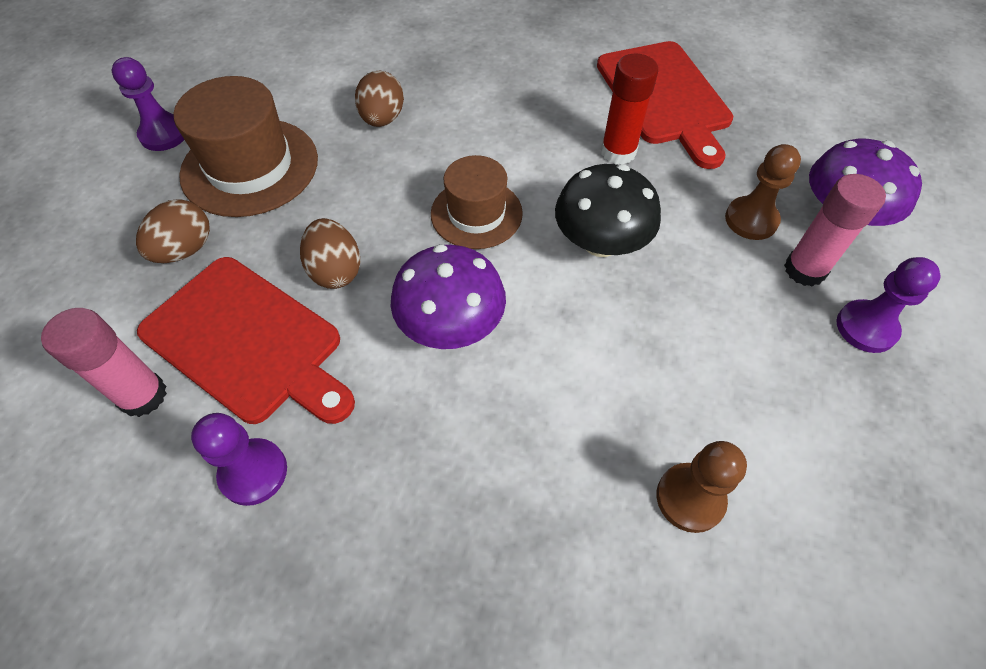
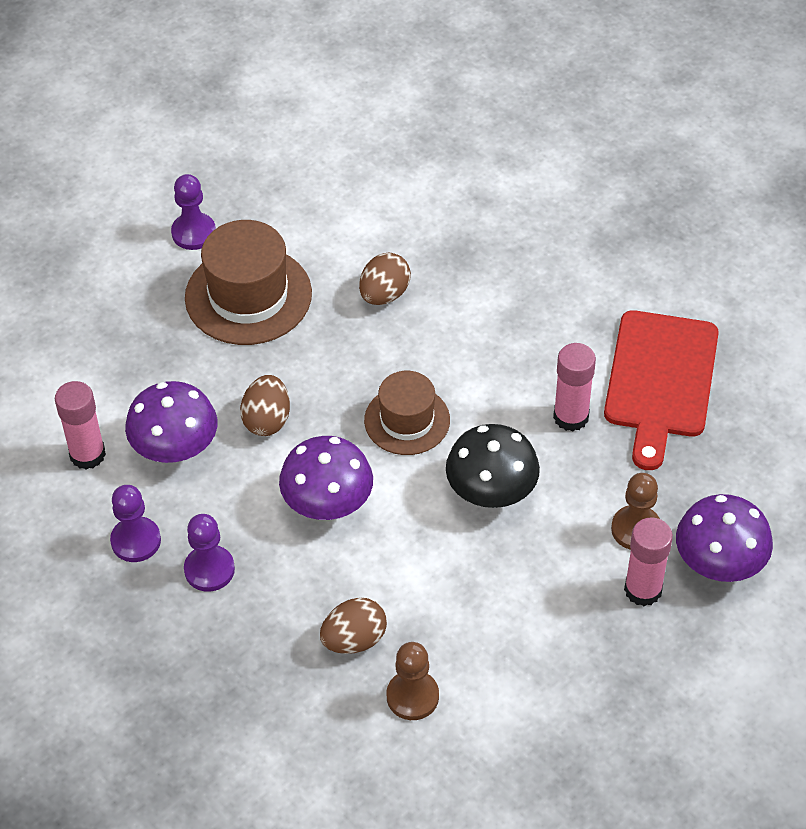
camera: 30 degrees right, 5 degrees down
brown egg [136,199,210,263] -> brown egg moved to [320,598,387,654]
red cutting board [137,257,355,424] -> purple mushroom [125,381,217,463]
red glue stick [601,53,658,164] -> pink glue stick [553,343,596,432]
purple pawn [836,257,941,353] -> purple pawn moved to [184,514,235,592]

